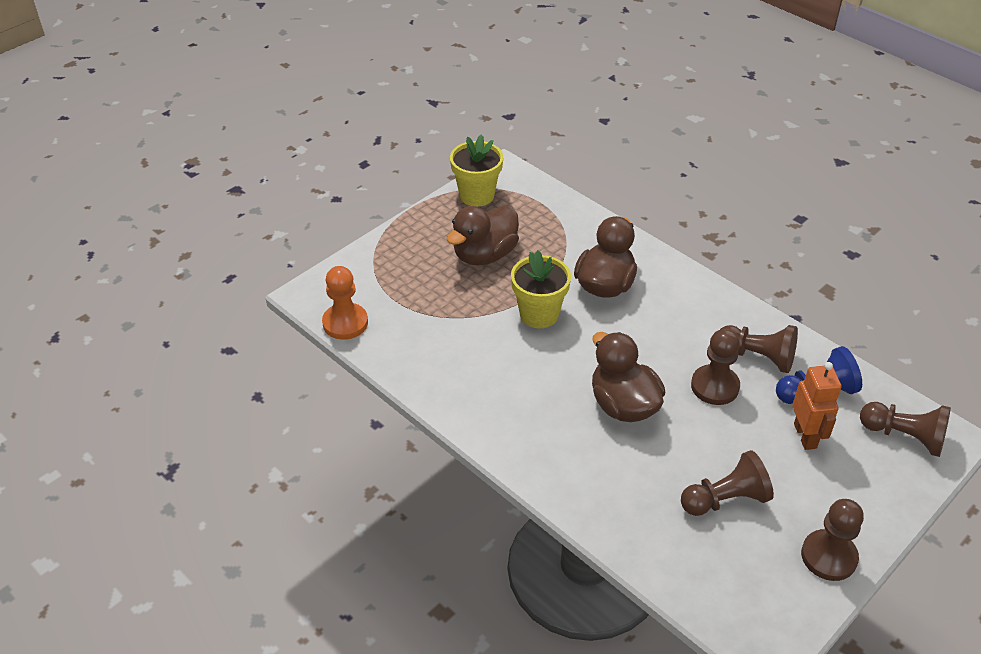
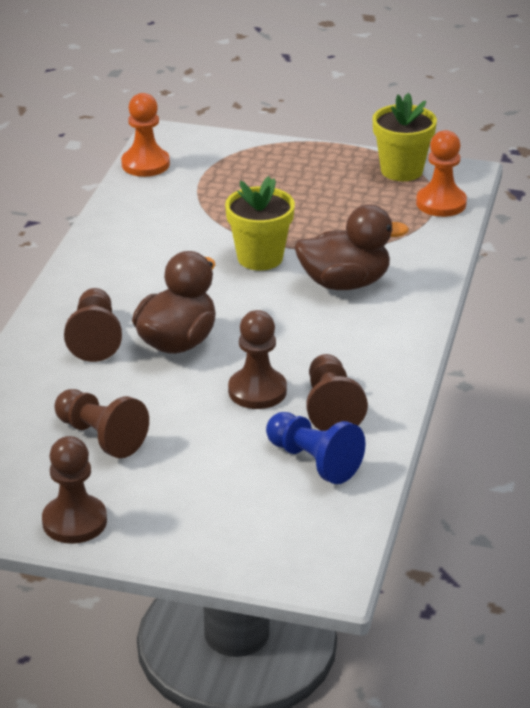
camera: 60 degrees right, 10 degrees down
brown duck [446,205,519,266] -> none
orange robot [792,362,842,450] -> none
brown pawn [860,402,951,457] -> brown pawn moved to [64,288,122,362]
none -> orange pawn [416,130,467,217]

